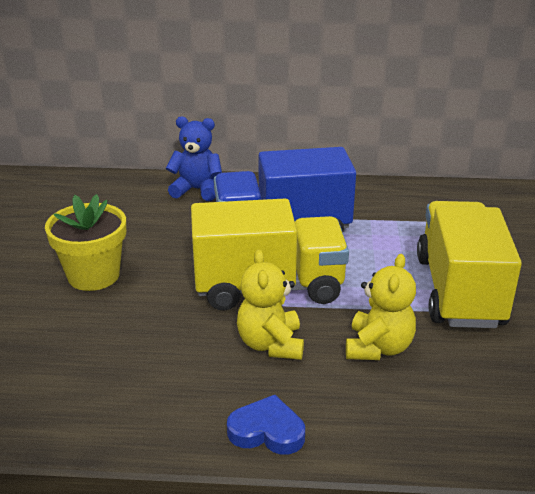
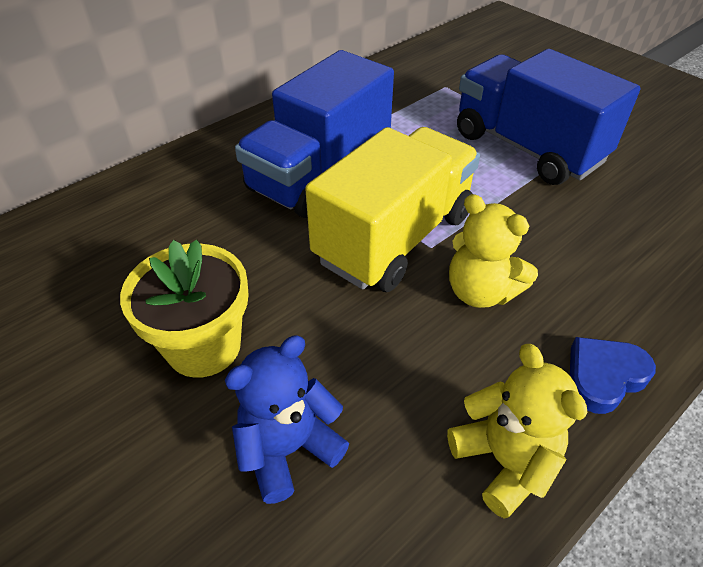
camera: 45 degrees left, 15 degrees up
blue teddy bear [166,116,222,201] -> blue teddy bear moved to [225,335,349,504]
yellow teddy bear [346,254,416,360] -> yellow teddy bear moved to [447,344,587,519]
yellow truck [417,201,522,328] -> blue truck [457,49,641,185]

